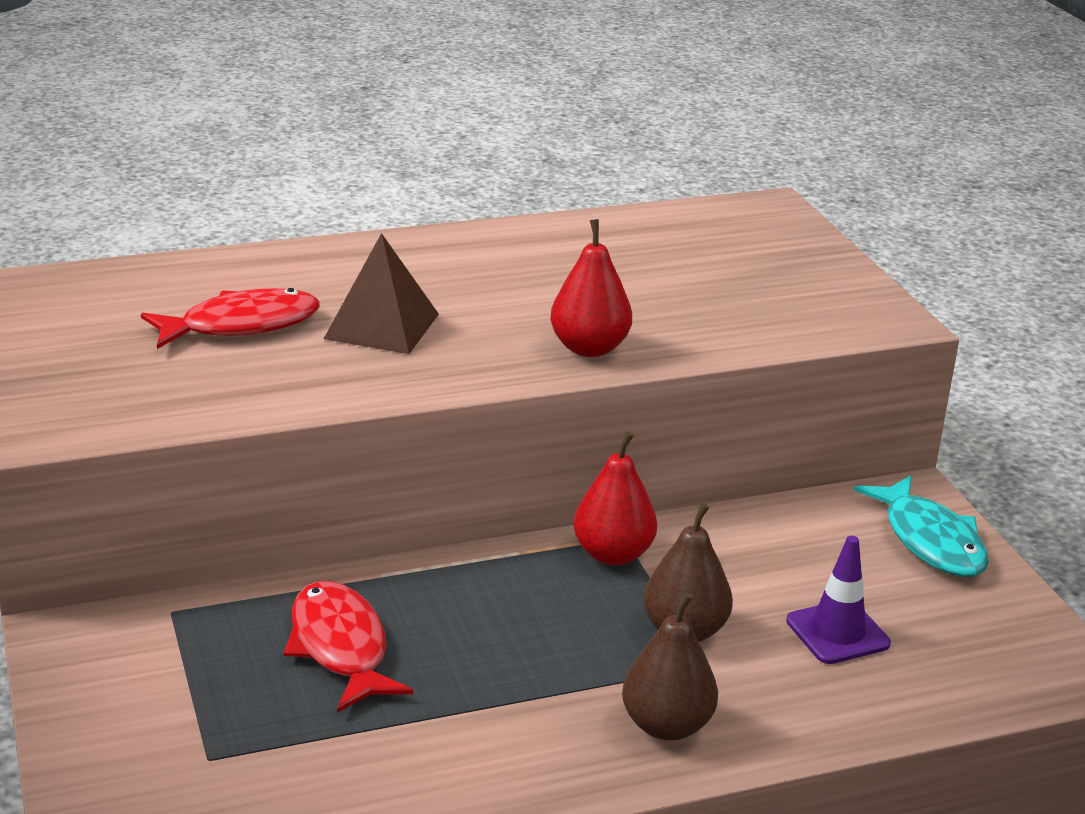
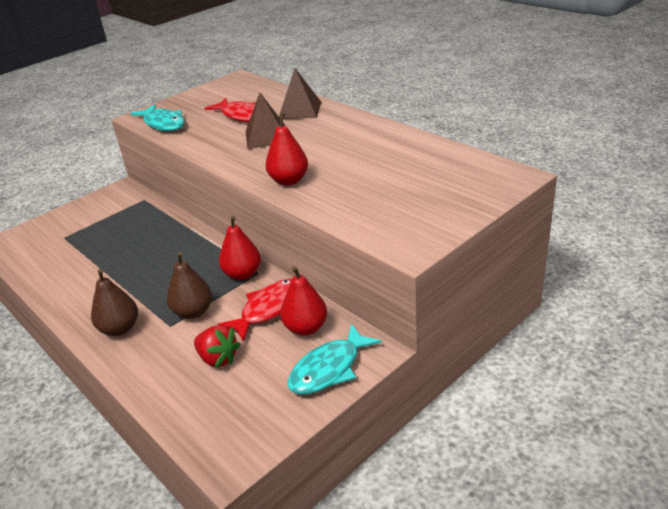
camera: 70 degrees right, 5 degrees up
red fish [284,581,413,712] -> red fish moved to [218,279,292,342]
purple traffic cone [786,536,891,664] -> red strawberry [194,325,241,368]
none -> turquoise fish [130,104,185,131]
none -> brown pyramid [279,68,321,119]
none -> red pear [280,266,327,336]

